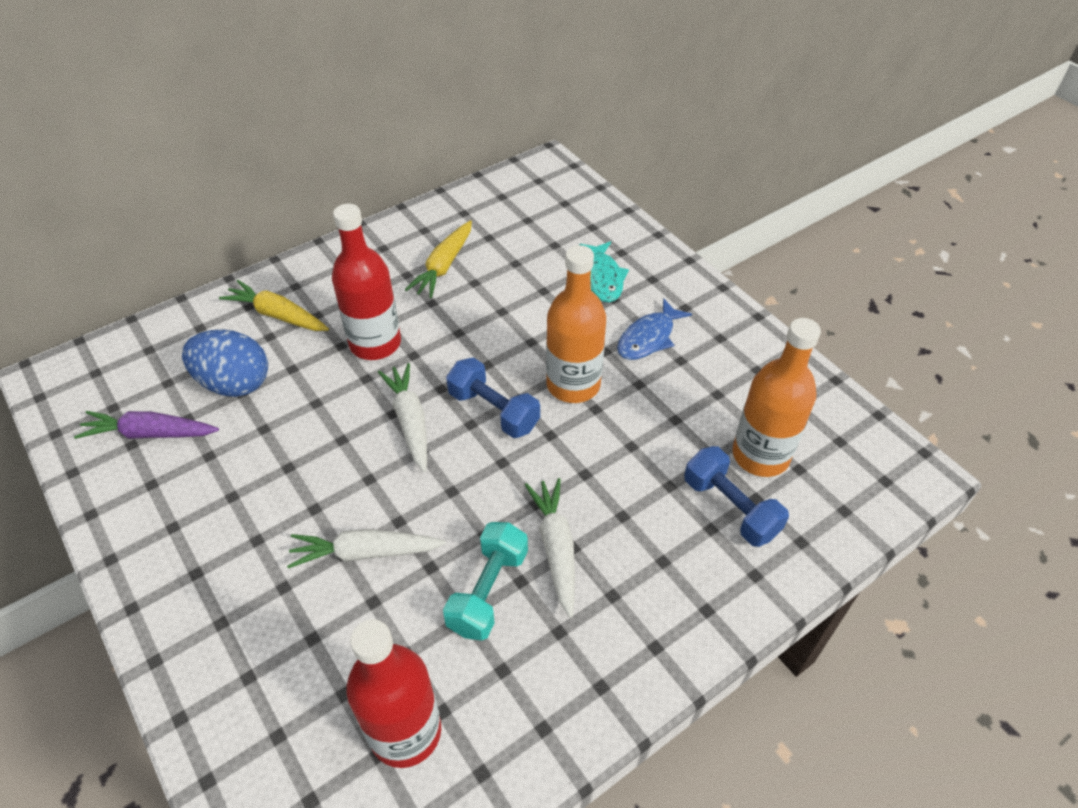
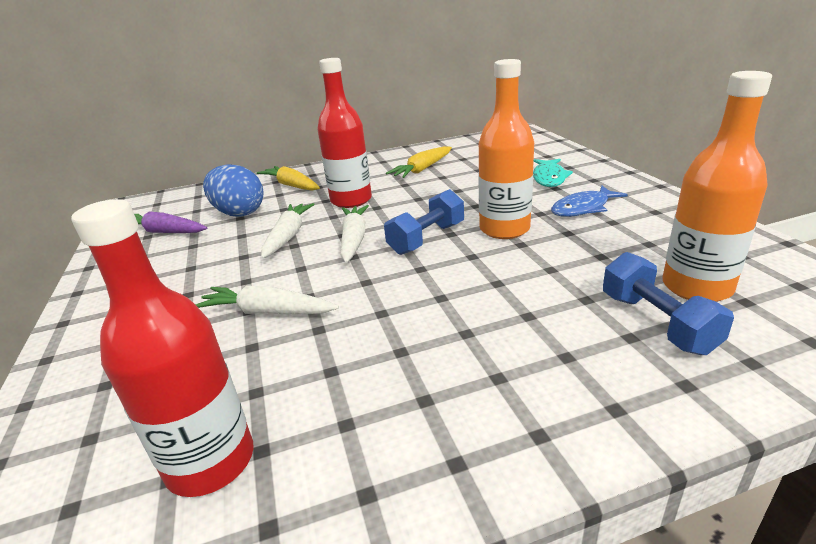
camera: 20 degrees right, 20 degrees down
turquoise dumbbell [443,522,528,641] -> none
blue dumbbell [446,358,540,438] -> blue dumbbell turned 75 degrees clockwise [384,189,464,255]
white carrot [525,478,575,618] -> white carrot moved to [261,203,314,259]

